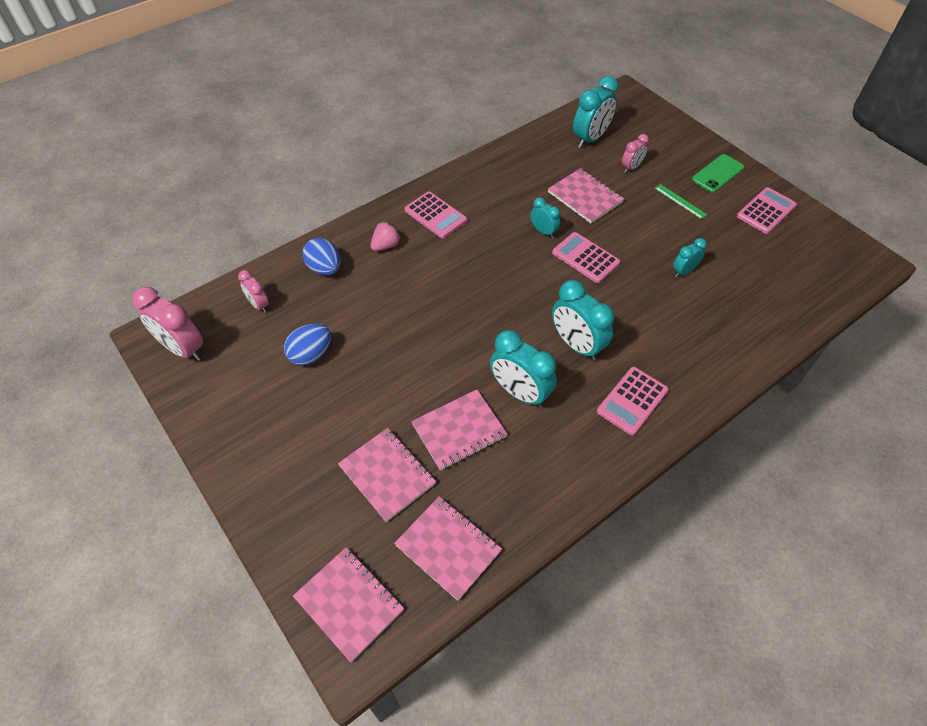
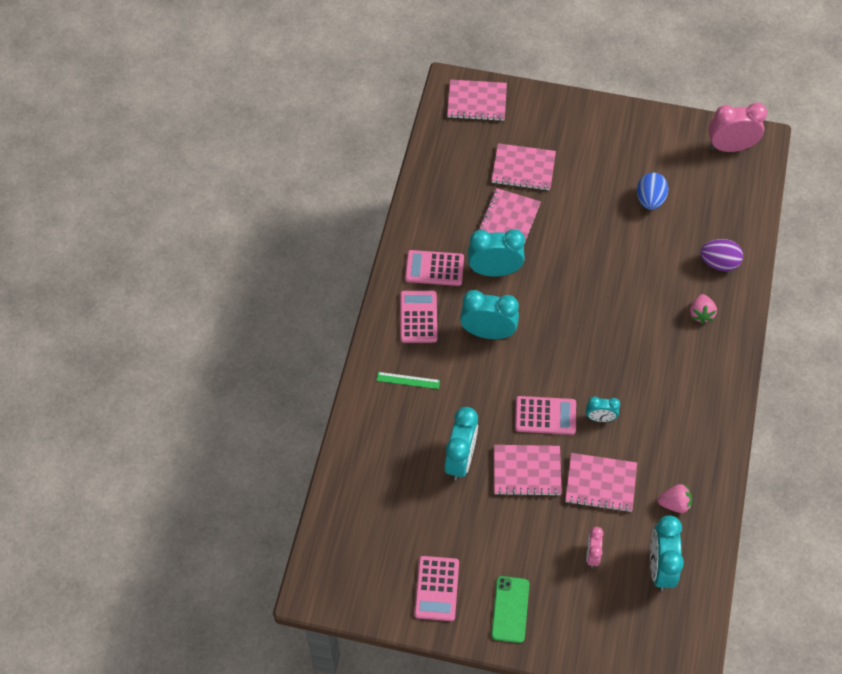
camera: 140 degrees right, 5 degrees up
pink clock [238,270,269,313] -> none
blue egg [303,238,341,275] -> purple egg [700,239,743,271]
pink notebook [394,496,502,601] -> pink notebook moved to [494,445,562,497]
pink calculator [404,192,467,238] -> pink calculator moved to [405,250,464,286]
green ruler [654,184,707,219] -> green ruler moved to [376,372,440,389]
turquoise clock [673,238,707,277] -> turquoise clock [445,407,478,480], size x1.80
none -> pink strawberry [658,484,692,513]

